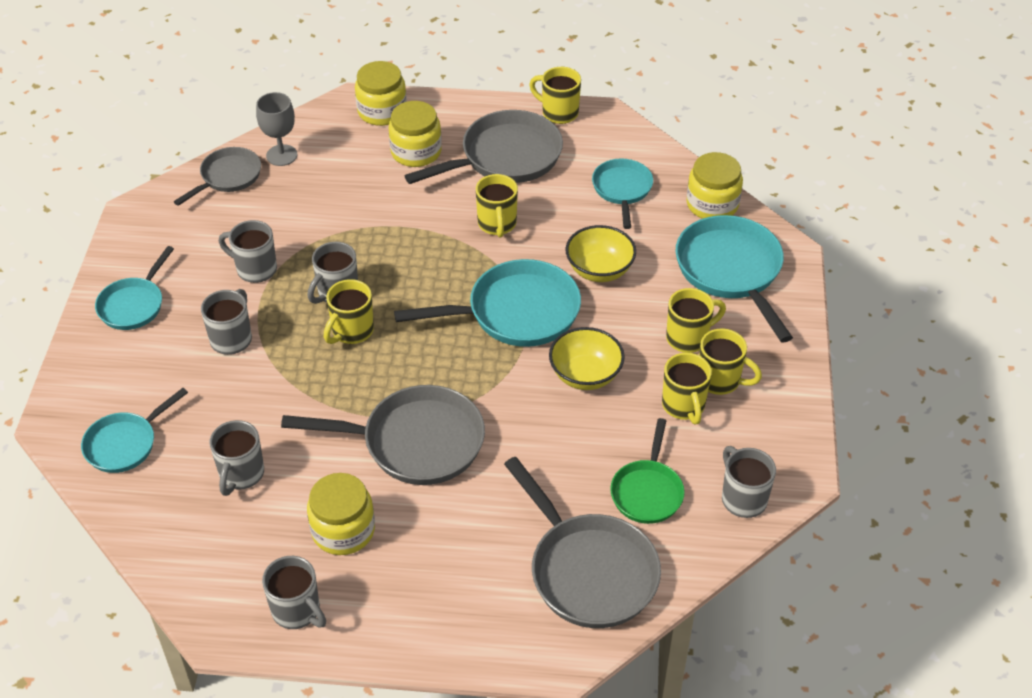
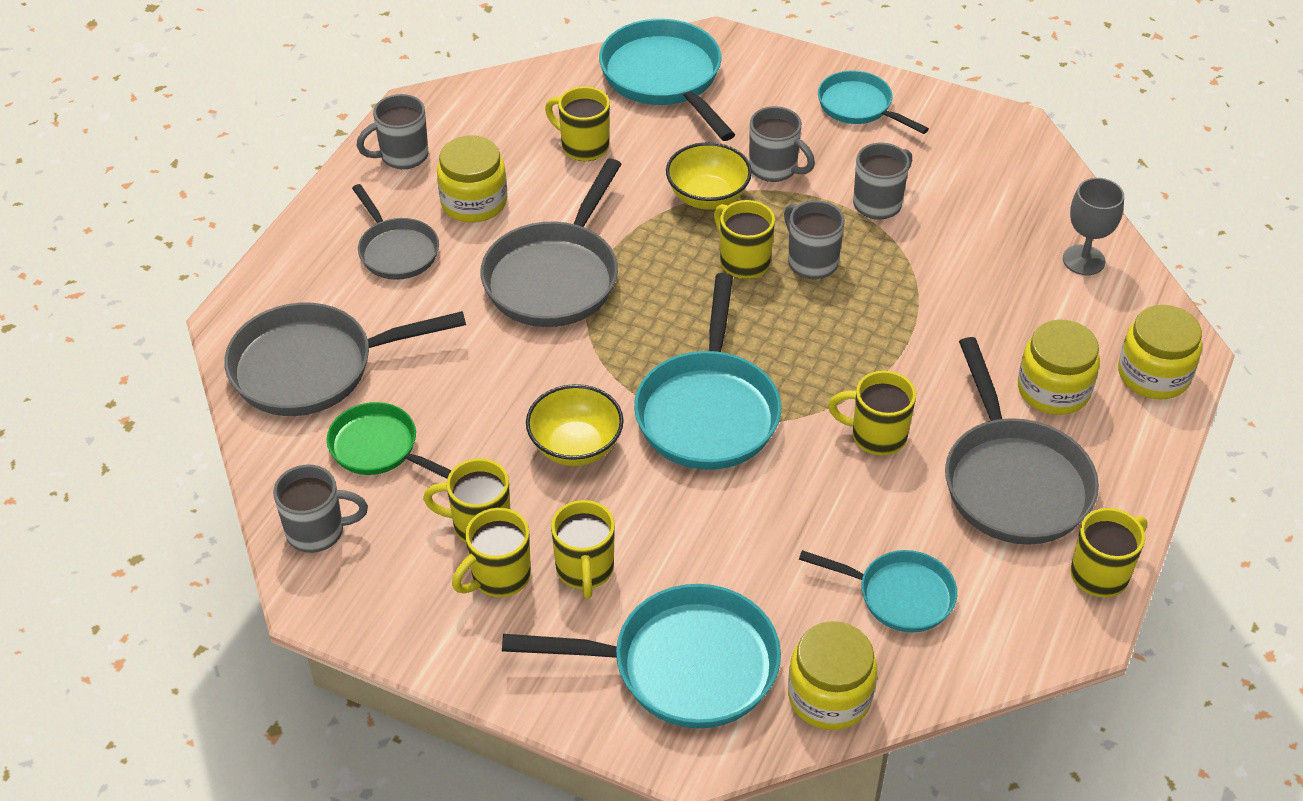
camera: 110 degrees right, 0 degrees up
turquoise pan [81,388,188,473] -> turquoise pan [599,19,735,141], size x1.66
grey pan [174,147,261,206] -> grey pan moved to [352,184,439,280]
grey mug [210,420,264,496] -> yellow mug [545,86,610,161]
yellow bowl [566,225,636,282] -> yellow bowl moved to [666,142,752,210]

